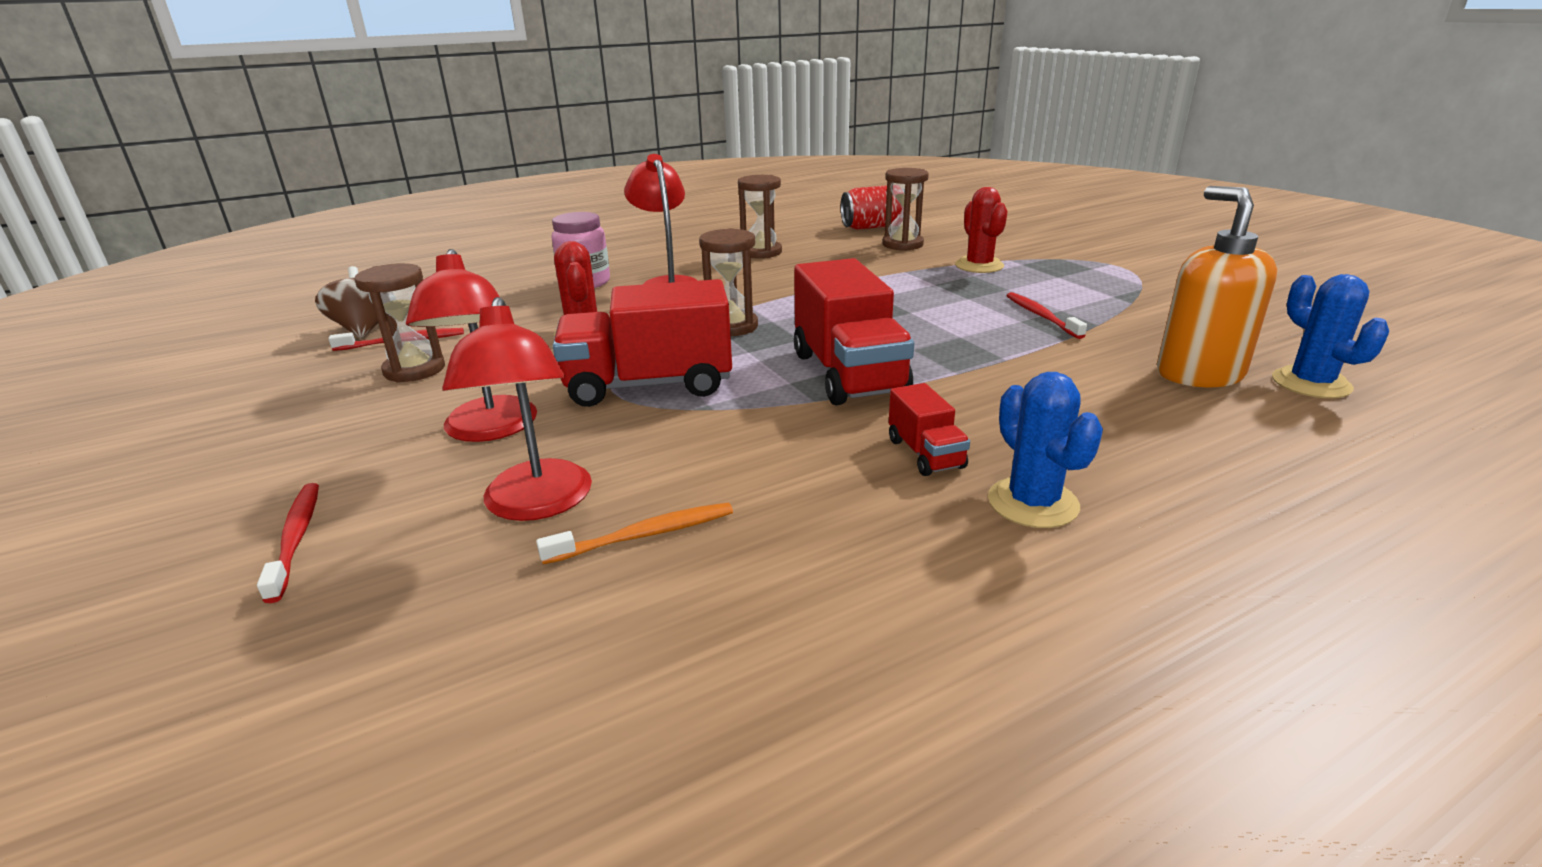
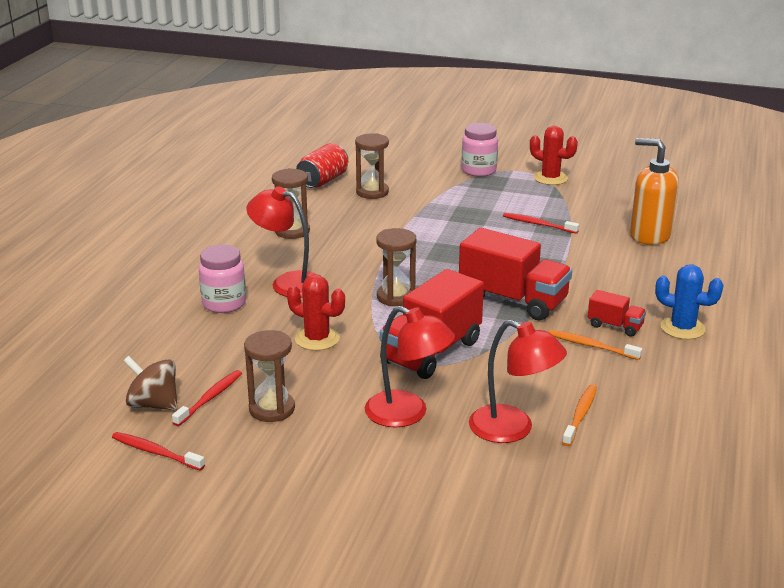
camera: 45 degrees left, 0 degrees up
red toothbrush [257,483,319,603] -> red toothbrush moved to [112,432,205,471]
red cactus [955,187,1008,273] -> red cactus moved to [530,126,578,185]
blue cactus [1272,274,1389,398] -> none
none -> pink jar [462,123,498,177]
none -> orange toothbrush [549,330,642,360]

